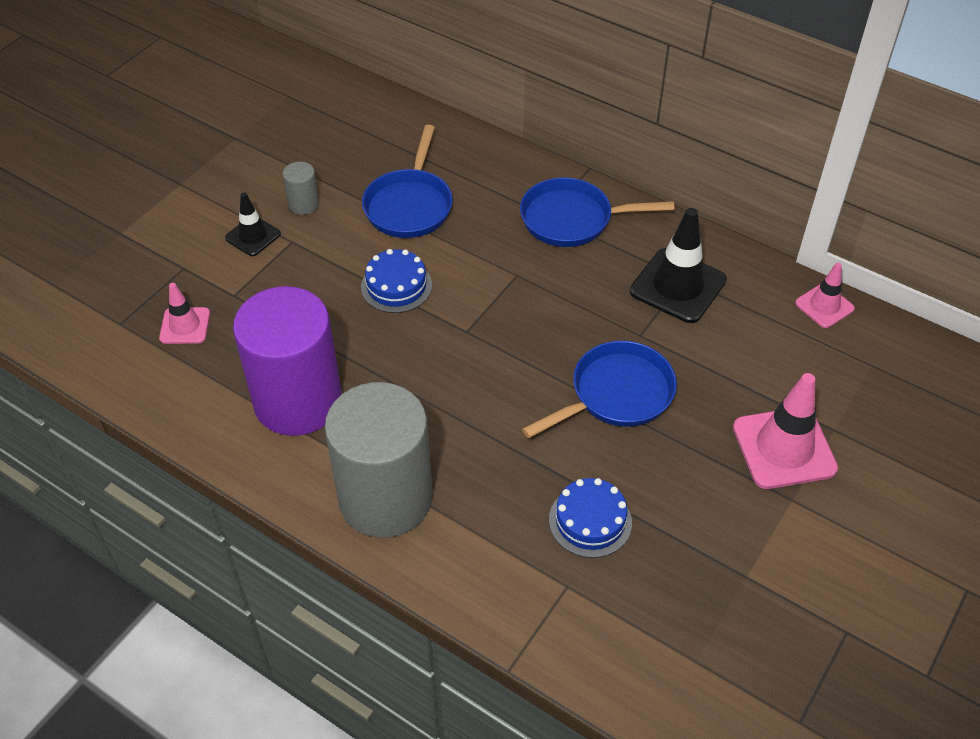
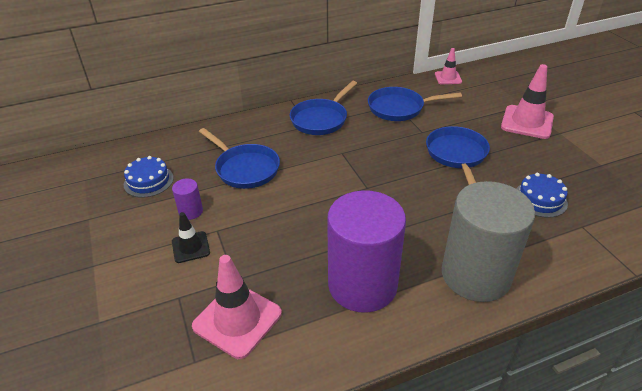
camera: 55 degrees left, 10 degrees down
pink traffic cone [159,283,210,344] -> pink traffic cone [192,255,282,359], size x1.74
grey cylinder [282,162,319,215] -> purple cylinder [172,179,203,220]
blue cake [361,249,432,313] -> blue cake moved to [124,156,174,198]
black traffic cone [630,208,727,323] -> blue pan [368,87,462,121]

